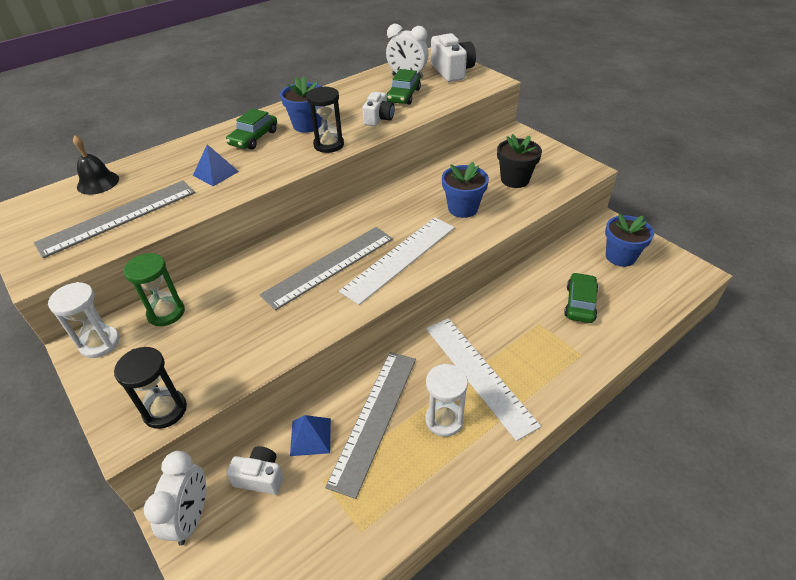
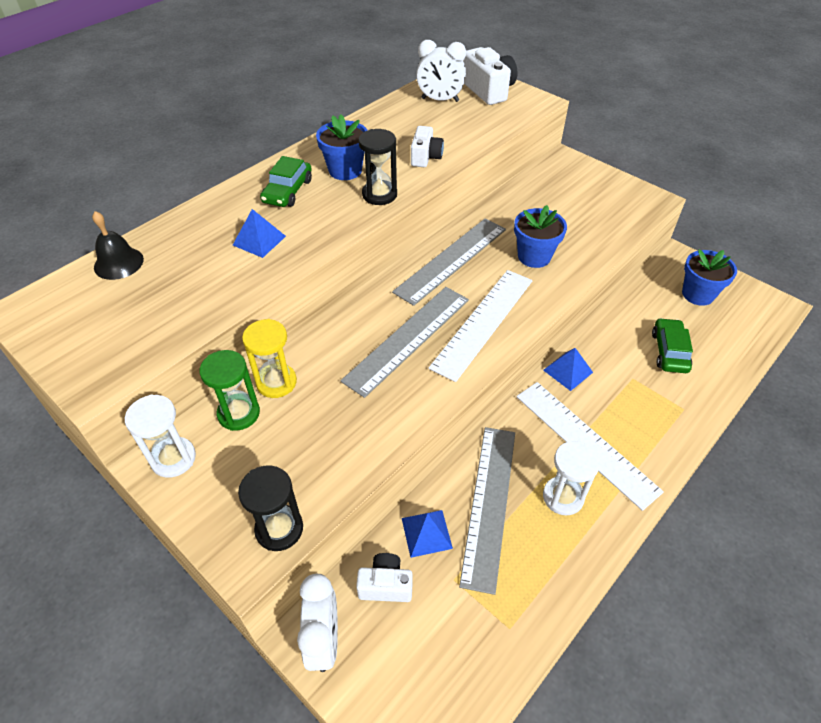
camera: 10 degrees left, 5 degrees up
grey ruler [34,180,195,258] -> grey ruler moved to [392,218,506,306]
green car [387,69,421,105] -> none
black flower pot [497,134,542,188] -> none
none -> yellow hourglass [242,319,297,398]
none -> blue pyramid [543,348,593,391]

